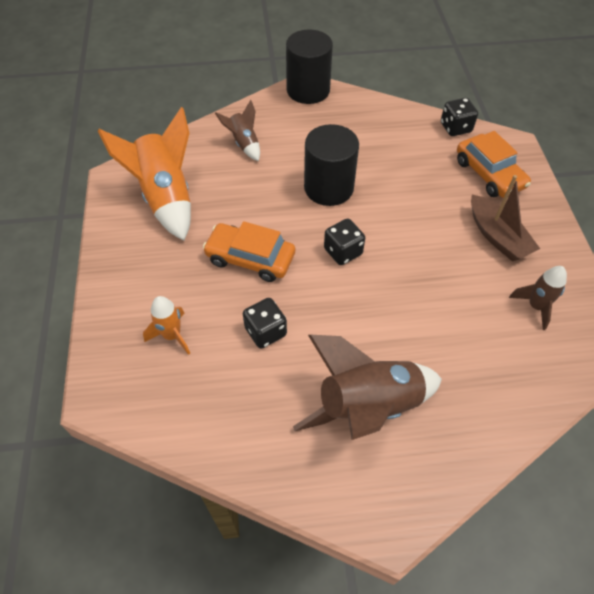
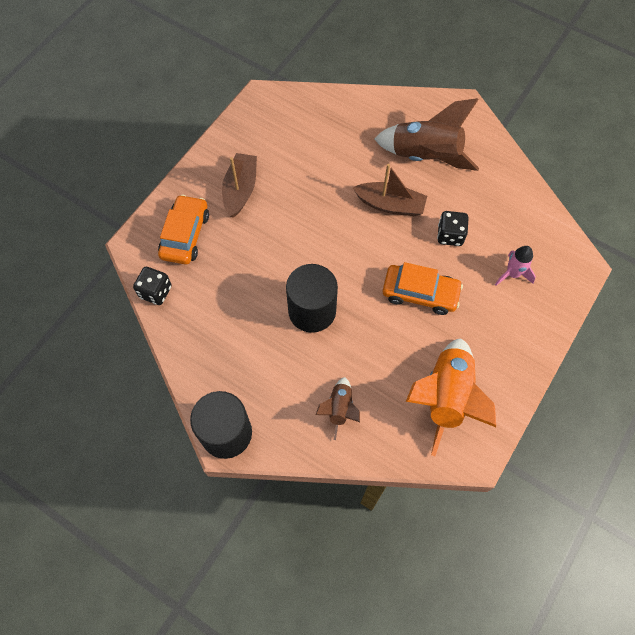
camera: 140 degrees left, 10 degrees up
orange rocket [143,296,190,355] -> pink rocket [495,246,536,286]
orange car [203,221,295,282] -> orange car turned 45 degrees counterclockwise [383,262,463,315]
black dice [324,219,365,265] -> none
brown rocket [509,266,567,330] -> none
none -> brown boat [353,164,427,216]

